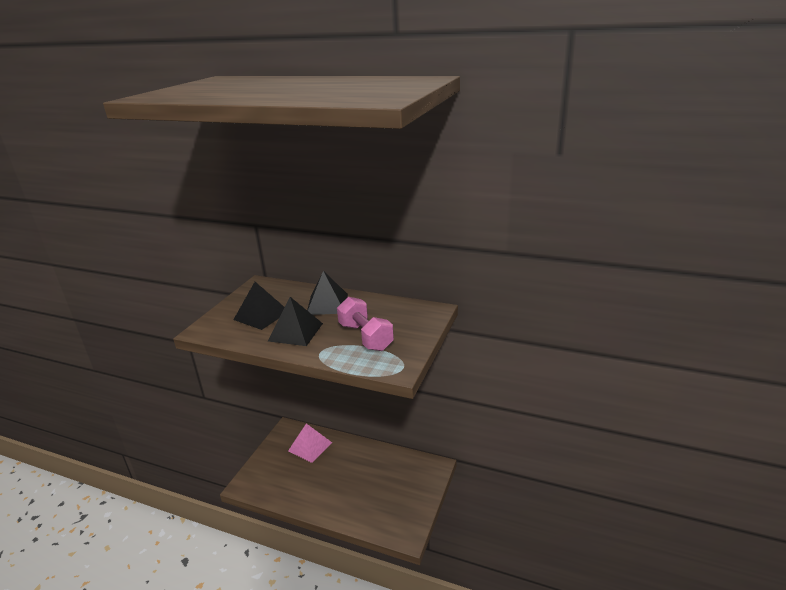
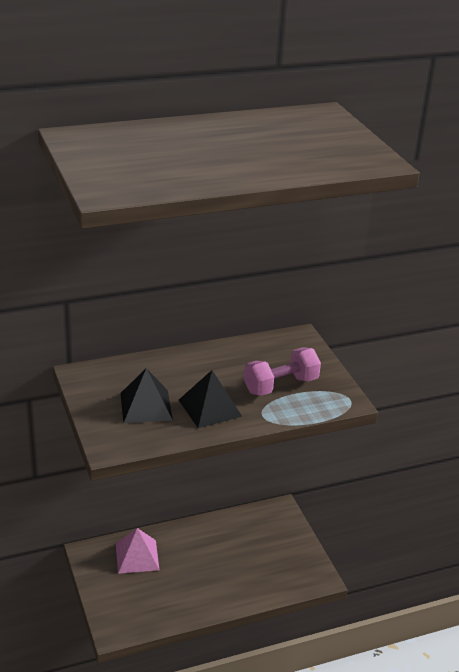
camera: 45 degrees left, 5 degrees up
black pyramid [307,271,348,315] -> none
pink dumbbell [337,297,394,351] -> pink dumbbell turned 45 degrees counterclockwise [244,347,321,396]

